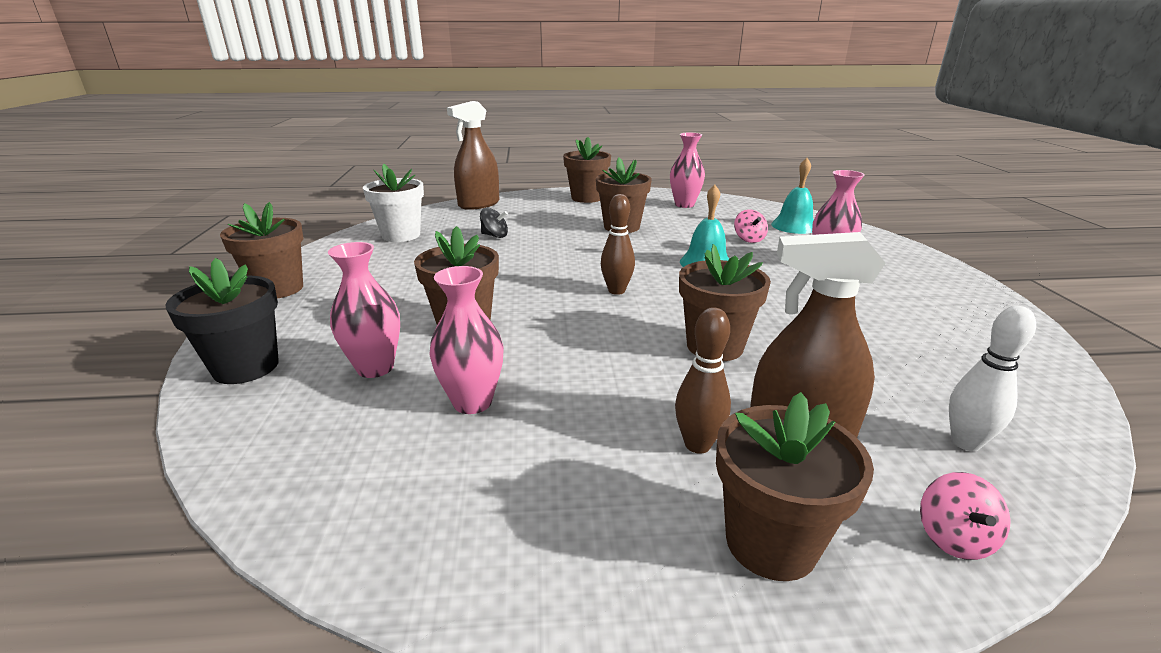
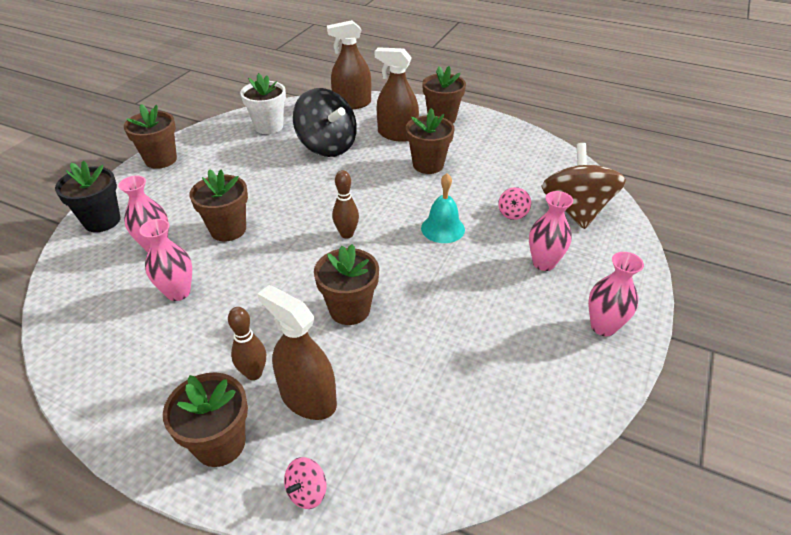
camera: 30 degrees right, 15 degrees up
black spinning top [480,208,508,238] -> black spinning top [293,88,357,157], size x2.45
pink vase [670,133,705,208] -> pink vase moved to [588,252,644,336]
turquoise bell [771,158,814,234] -> brown spinning top [541,143,626,229]
white bowling pin [949,306,1036,451] -> none
none -> brown spray bottle [375,47,419,142]

